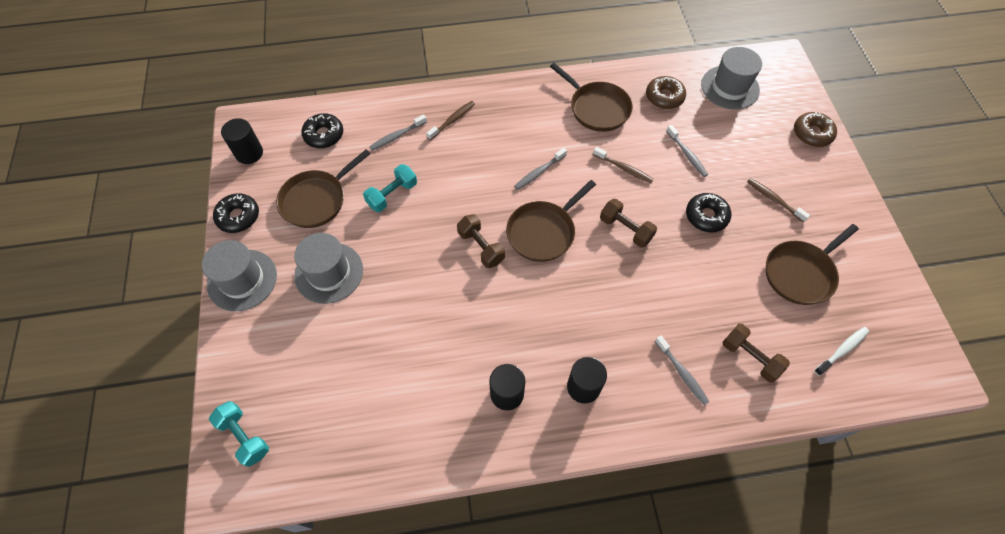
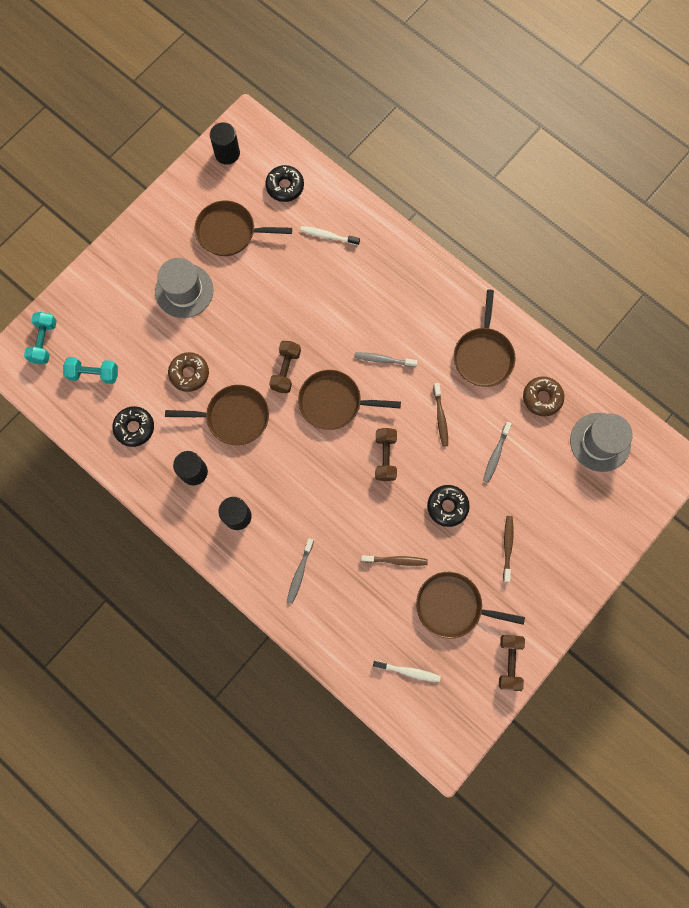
camera: 50 degrees right, 15 degrees up
grey hat [202,240,277,312] -> none
black donut [213,193,259,233] -> black donut moved to [112,406,154,447]
turquoise dumbbell [363,164,417,212] -> turquoise dumbbell moved to [63,357,118,384]
grey toothbrush [369,114,427,151] -> white toothbrush [300,226,360,246]
brown toothbrush [426,101,475,140] -> brown toothbrush moved to [361,555,428,566]
brown dumbbell [722,324,790,383] -> brown dumbbell moved to [499,635,525,691]
brown donut [794,112,837,147] -> brown donut moved to [168,352,209,392]
none -> brown pan [165,385,269,445]

